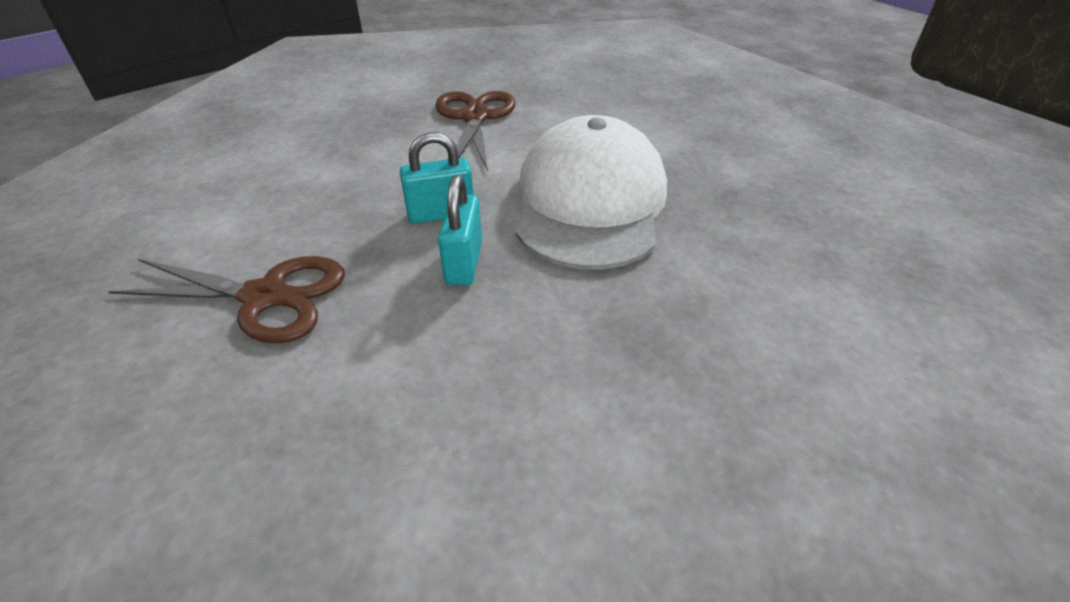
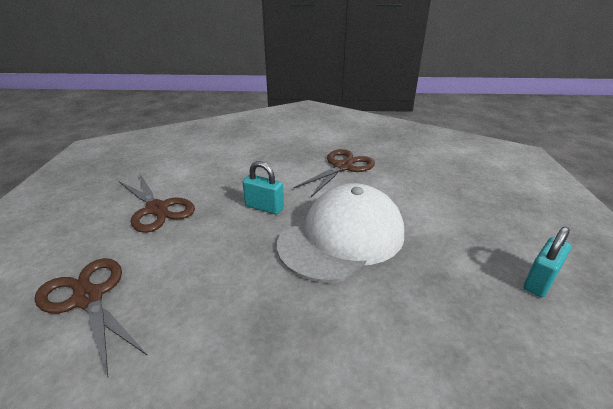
camera: 40 degrees right, 10 degrees down
turquoise padlock [438,175,482,285] -> turquoise padlock moved to [524,227,571,297]
none -> brown scissors [34,258,148,377]

